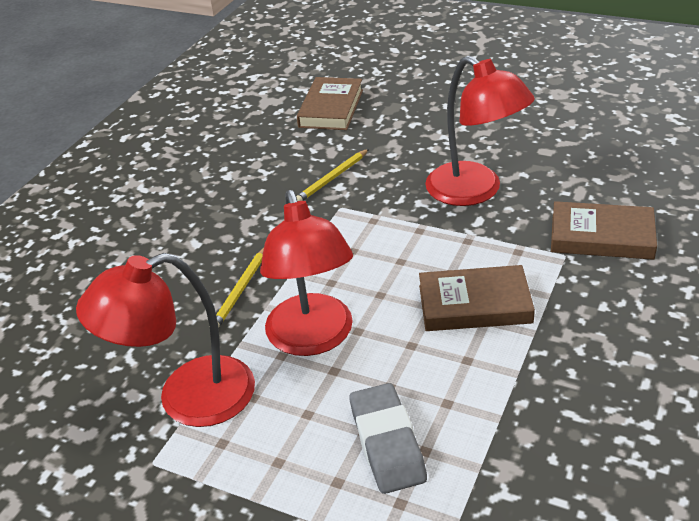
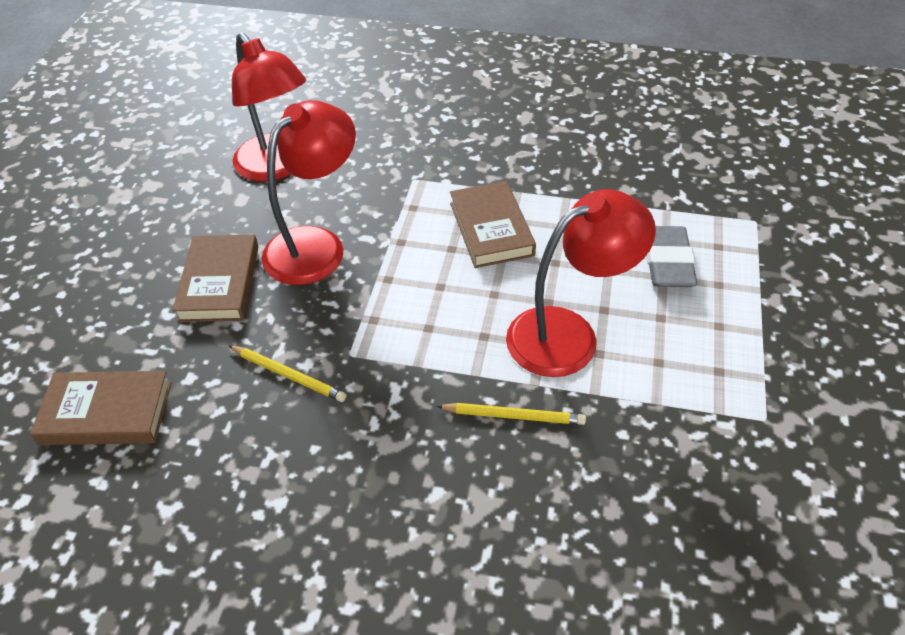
camera: 105 degrees left, 10 degrees up
red lamp [76,253,255,427] -> red lamp moved to [232,33,306,181]
grey eraser [350,383,427,494] -> grey eraser turned 60 degrees counterclockwise [646,226,697,287]
brown book [551,201,657,260] -> brown book moved to [172,234,259,322]

